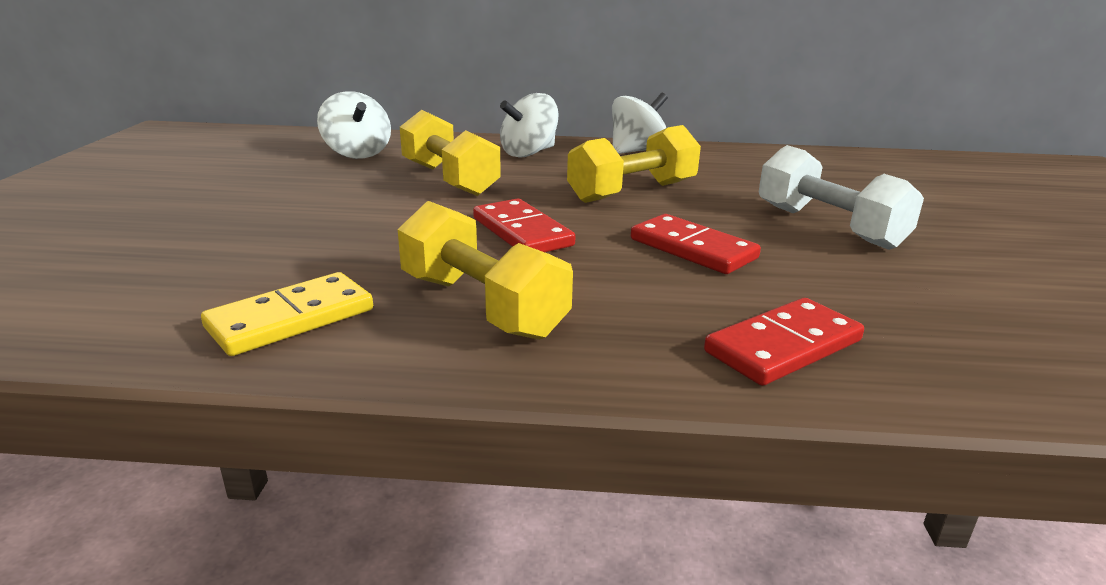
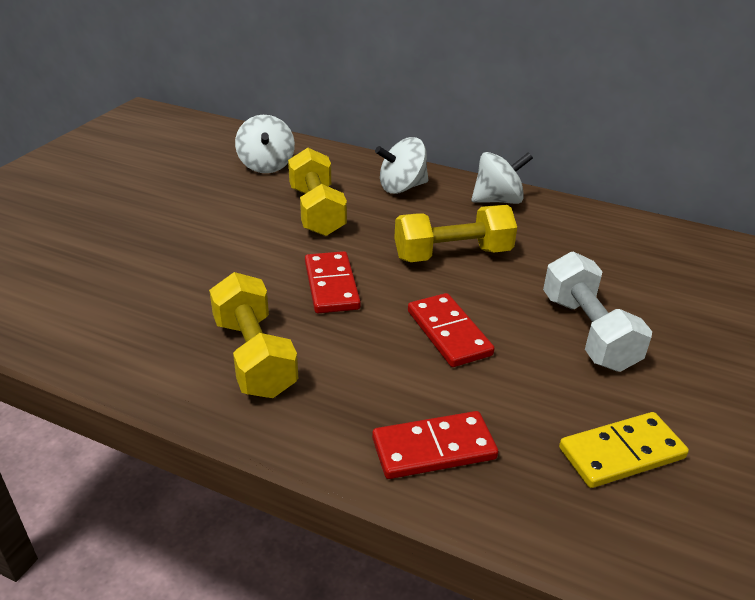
camera: 20 degrees right, 10 degrees up
yellow domino [201,272,373,356] -> yellow domino moved to [559,412,689,488]

